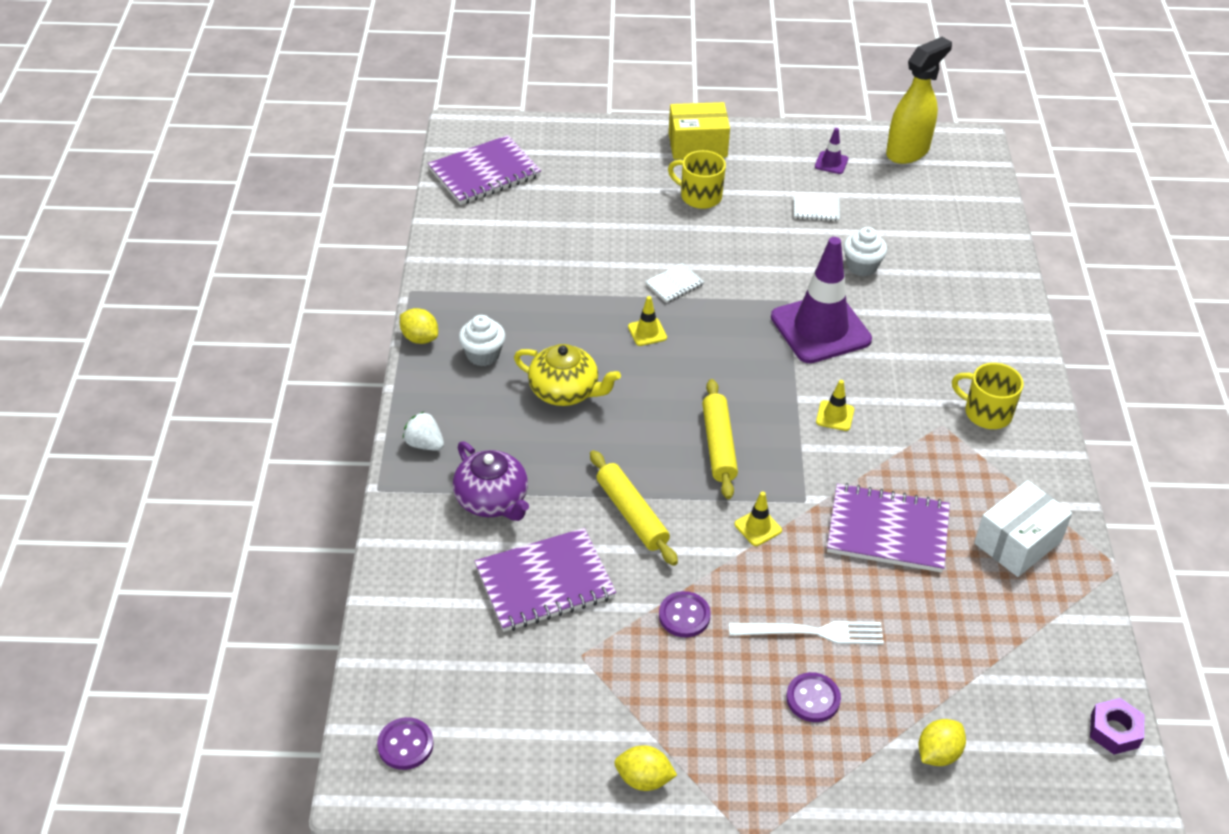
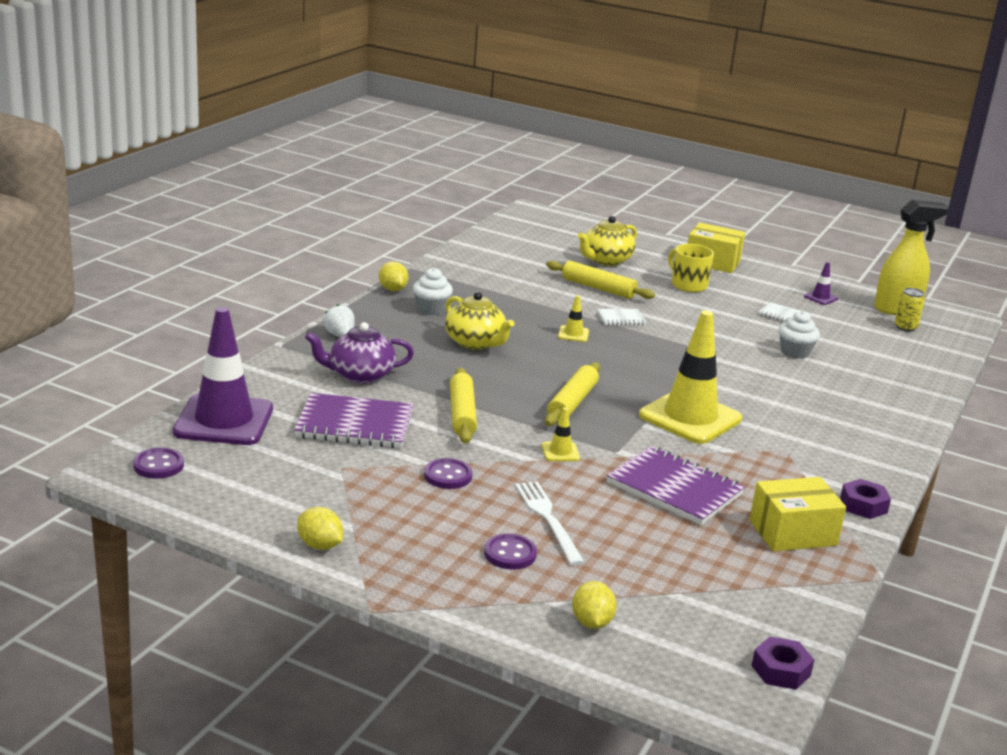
camera: 25 degrees right, 20 degrees down
purple notebook [428,135,541,205] -> none
purple teapot [453,441,529,521] -> purple teapot turned 90 degrees clockwise [305,322,414,384]
white fork [729,621,884,645] -> white fork turned 135 degrees counterclockwise [515,481,585,566]
purple traffic cone [771,237,872,363] -> purple traffic cone moved to [173,307,273,445]
yellow traffic cone [816,380,854,431] -> yellow traffic cone [639,310,742,444], size x2.46
yellow lemon [919,719,966,766] -> yellow lemon turned 75 degrees counterclockwise [572,581,617,629]
yellow mug [952,363,1024,429] -> none
white box [974,480,1072,577] -> yellow box [749,477,846,551]
none -> yellow rolling pin [546,261,655,299]
none -> yellow teapot [578,216,637,266]
none -> purple nut [840,479,891,519]
none -> yellow can [895,288,925,332]

